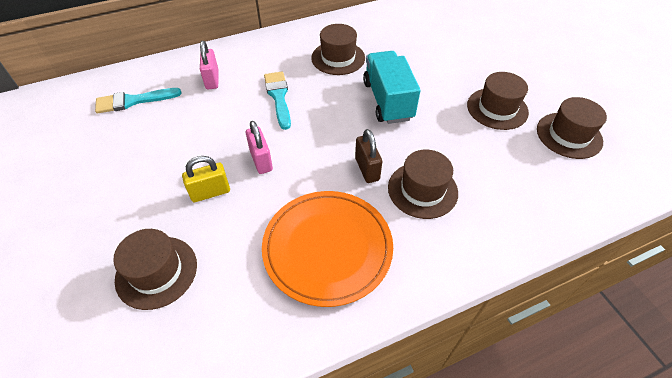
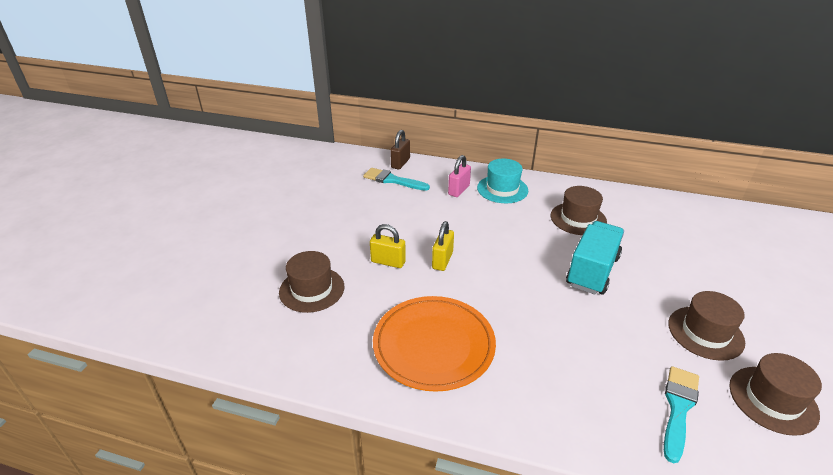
camera: 40 degrees right, 15 degrees down
pink padlock [246,121,273,174] -> yellow padlock [432,221,454,271]
turquoise brush [264,72,291,130] -> turquoise brush moved to [664,366,699,463]
brown padlock [355,129,382,183] -> brown padlock moved to [390,130,410,170]
brown hat [388,150,458,219] -> none
none -> turquoise hat [477,159,528,203]

